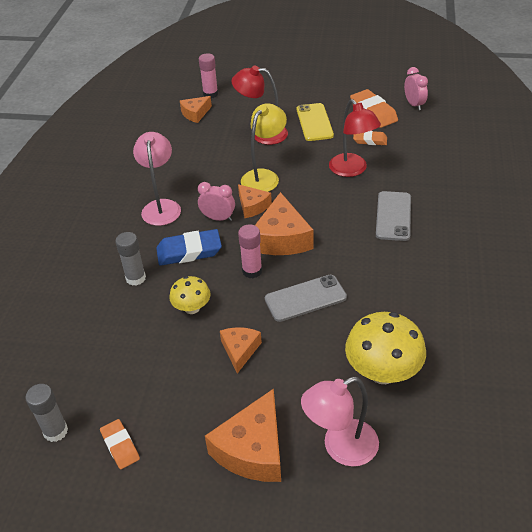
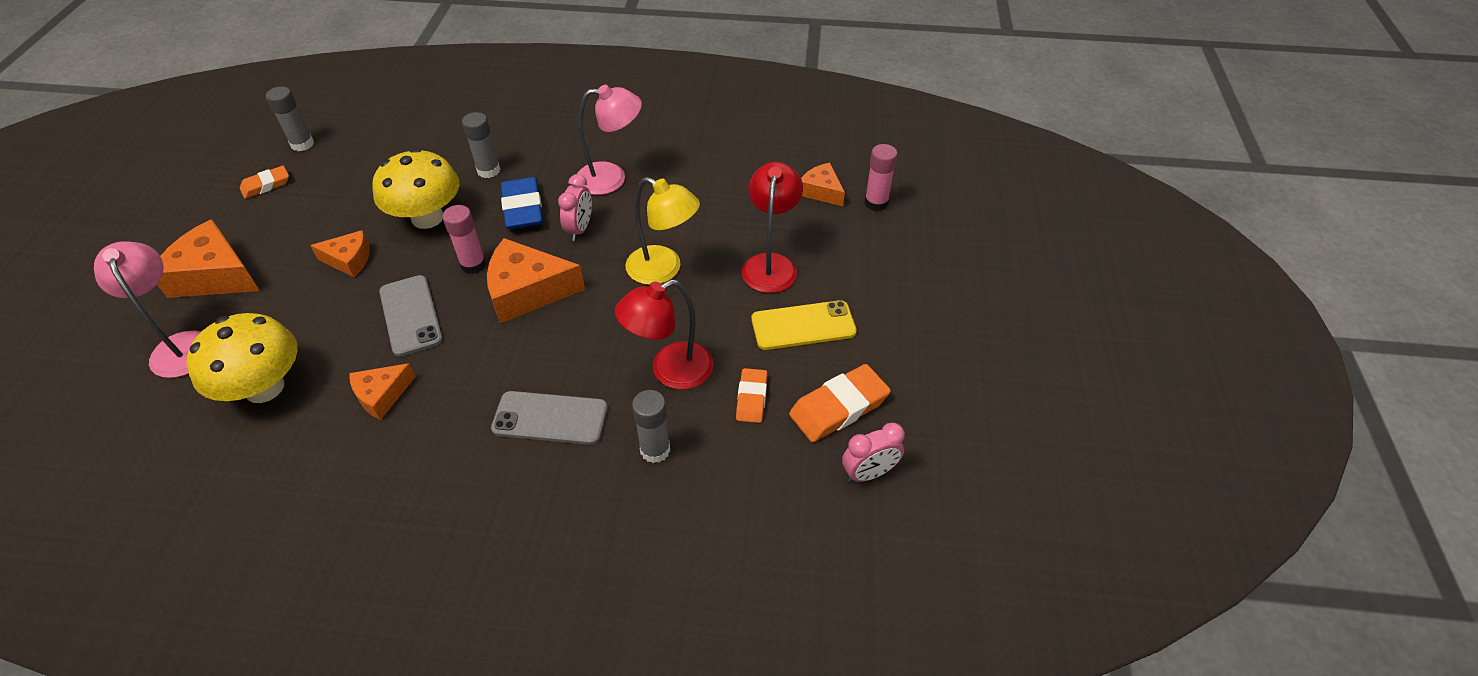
camera: 85 degrees right, 5 degrees up
yellow mushroom [169,276,211,314] -> yellow mushroom [372,148,459,229], size x1.74
orange cheese [238,184,272,218] -> orange cheese moved to [349,363,416,420]
none -> grey glue stick [632,390,670,463]

